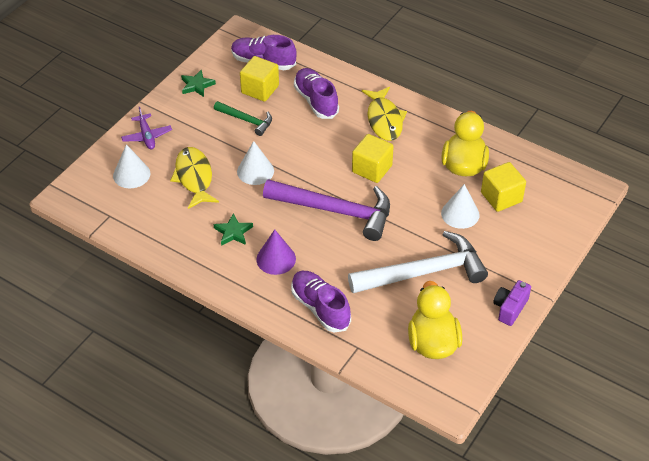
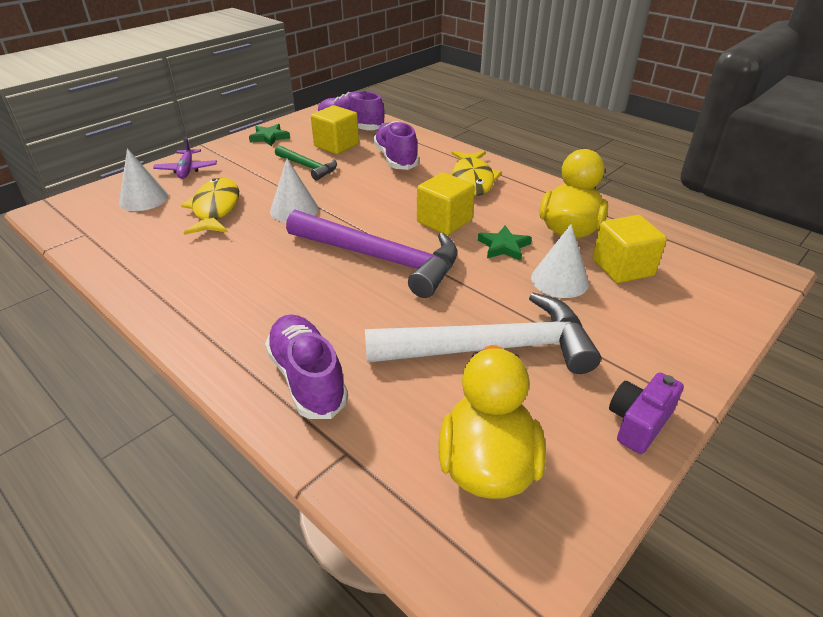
camera: 10 degrees right, 10 degrees down
green star [213,213,253,246] -> green star moved to [478,225,532,261]
purple cone [256,229,296,275] -> none

